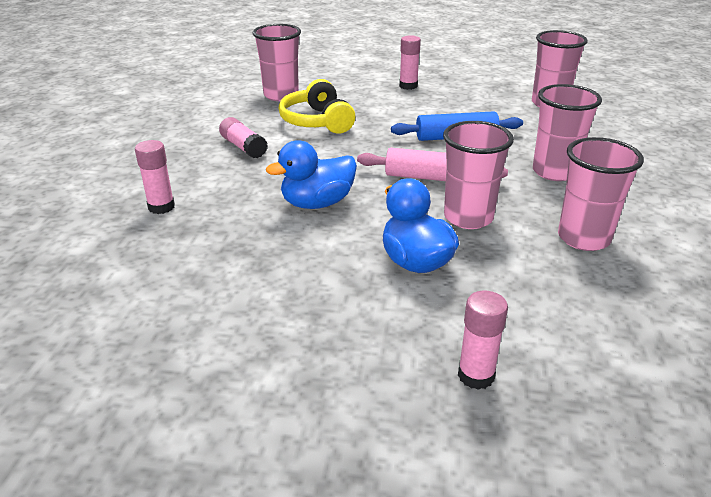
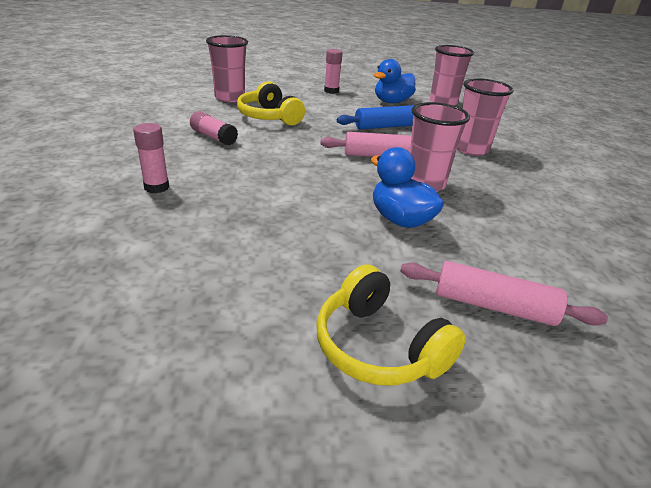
camera: 15 degrees left, 0 degrees up
blue duck [266,140,357,209] -> blue duck moved to [374,59,416,103]
pink glue stick [458,291,508,390] -> pink rolling pin [400,261,608,326]
pink cup [558,137,644,251] -> none
none -> yellow headphones [316,265,466,386]

